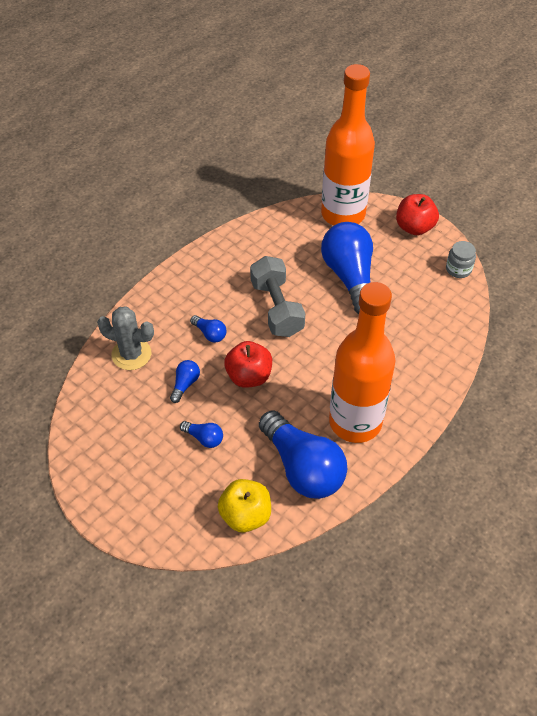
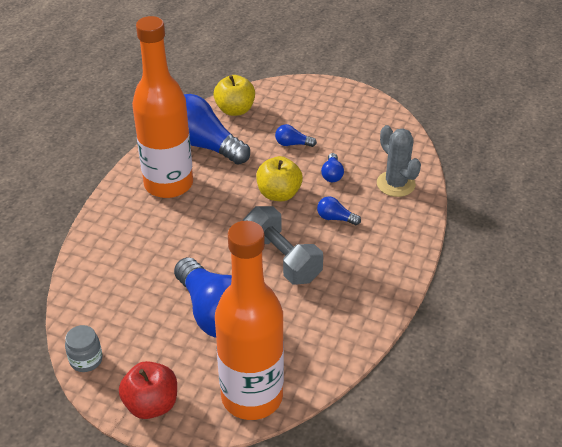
camera: 160 degrees right, 10 degrees down
grey cactus [97,307,154,370] -> grey cactus turned 60 degrees clockwise [377,125,421,197]
red apple [224,341,272,388] -> yellow apple [256,156,303,201]

